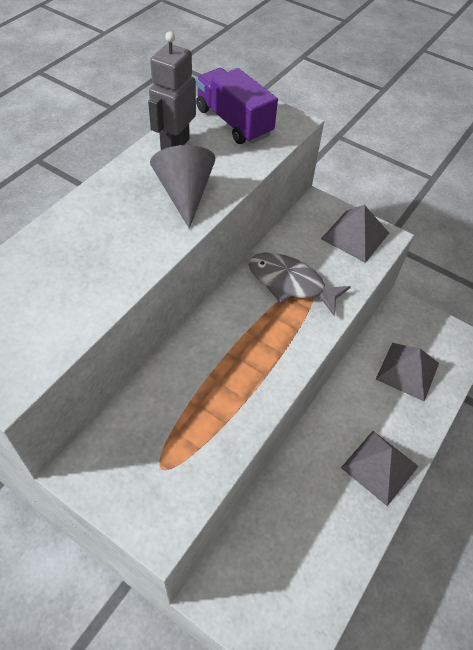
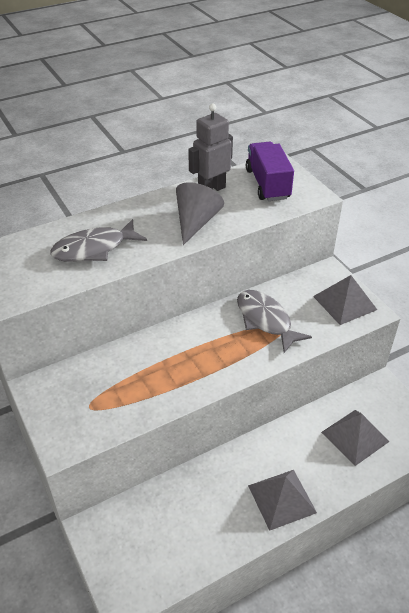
camera: 30 degrees right, 10 degrees down
none -> grey fish [50,219,147,262]

